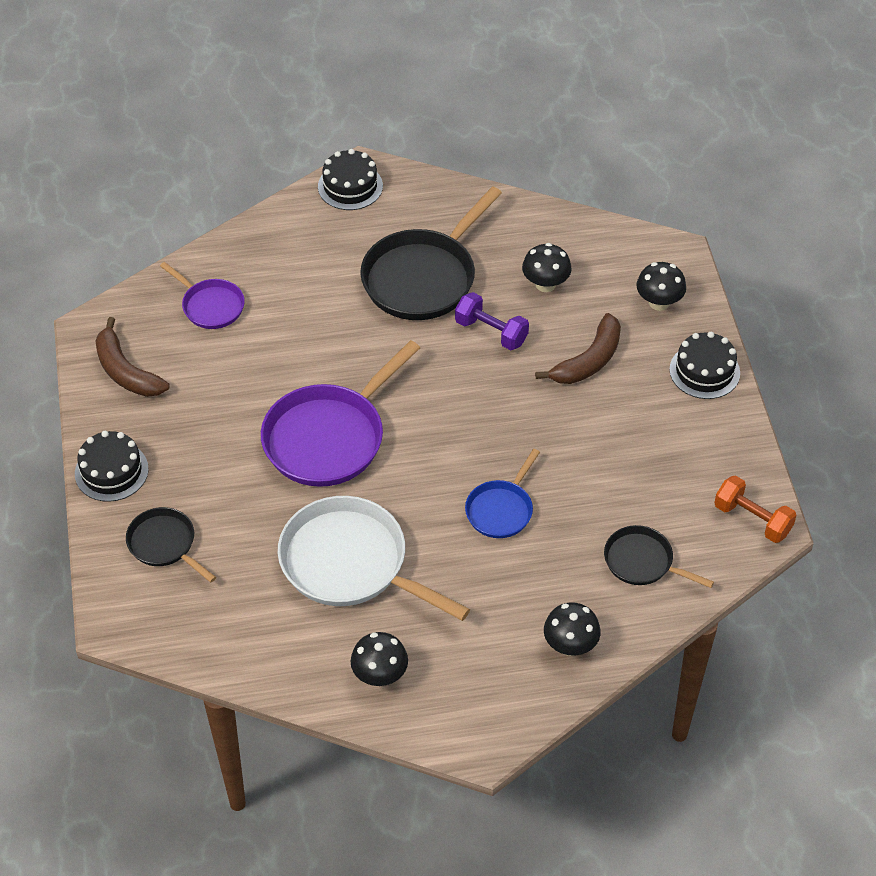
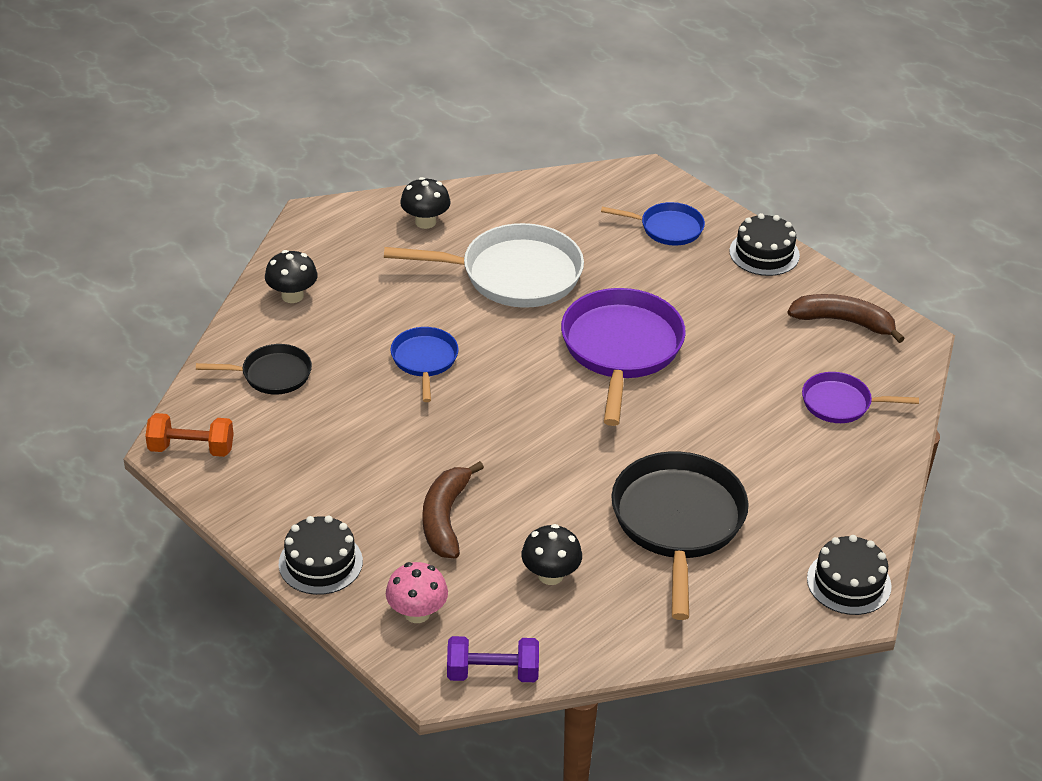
camera: 145 degrees right, 10 degrees down
black pan [126,507,216,583] -> blue pan [601,202,705,246]
purple dumbbell [455,292,529,350] -> purple dumbbell moved to [447,636,539,682]
black mushroom [636,262,686,311] -> pink mushroom [386,562,448,623]

